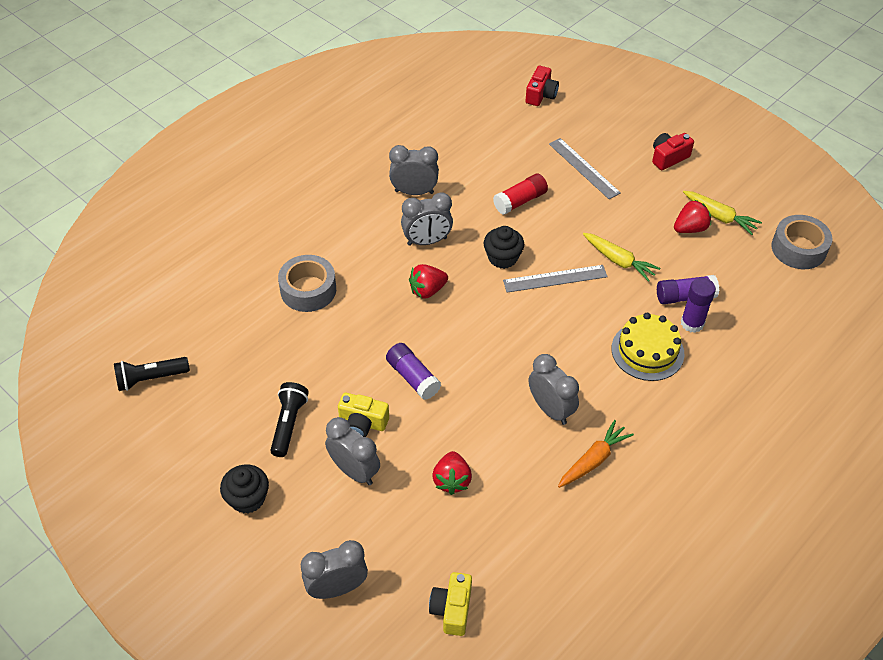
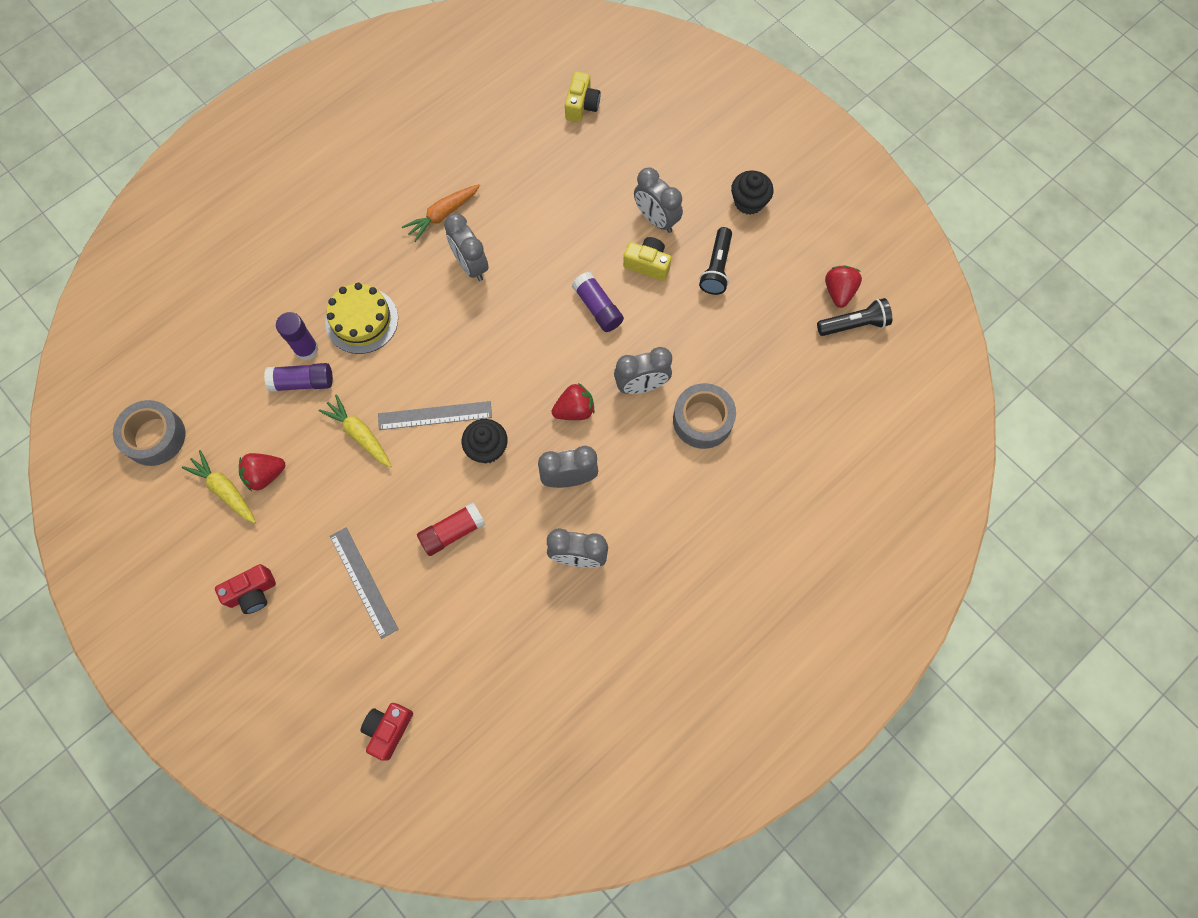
camera: 175 degrees left, 20 degrees up
grey clock [301,540,368,599] -> grey clock moved to [614,347,672,394]
red strawberry [432,451,472,495] -> red strawberry moved to [825,266,862,308]

